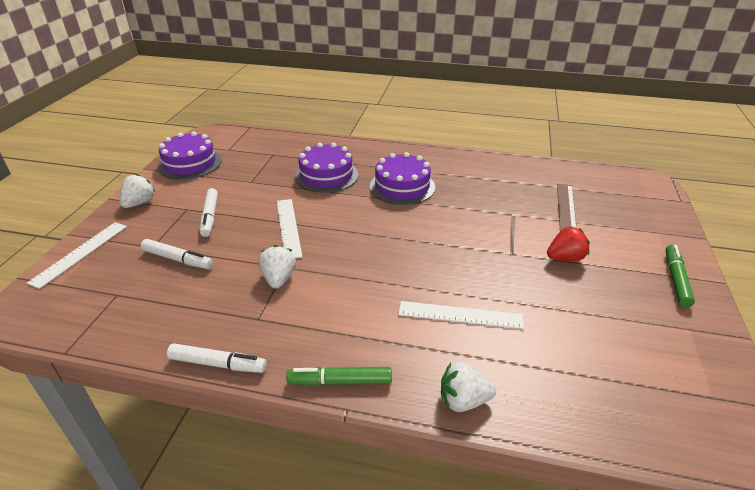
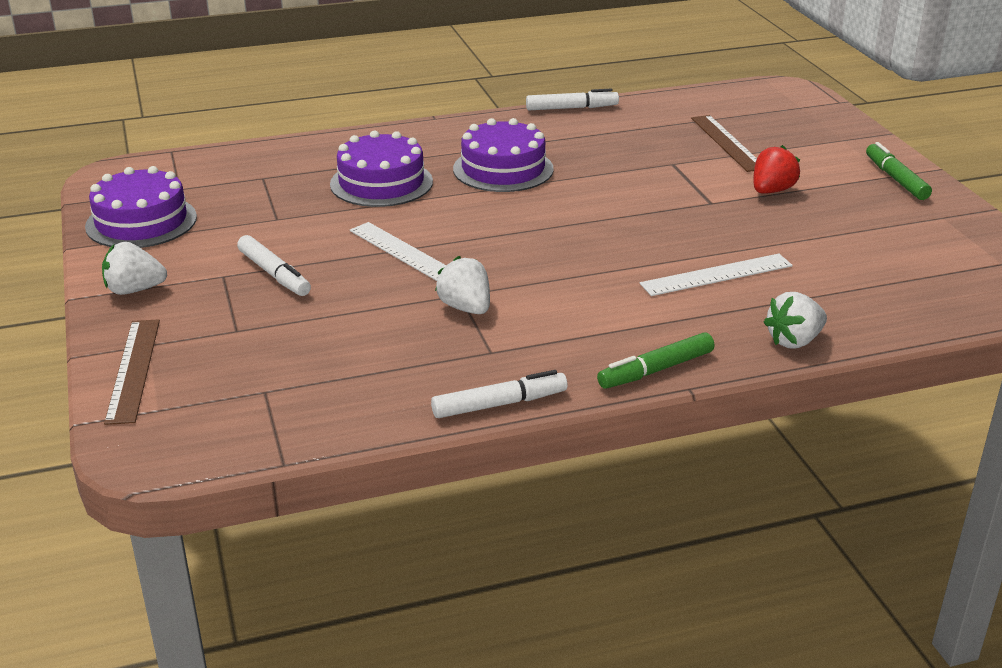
camera: 30 degrees left, 5 degrees down
white ruler [27,222,127,289] -> brown ruler [104,319,160,425]
white strawberry [119,174,155,208] -> white strawberry turned 90 degrees counterclockwise [102,242,167,295]
white marker [141,239,213,269] -> white marker moved to [526,89,619,110]

